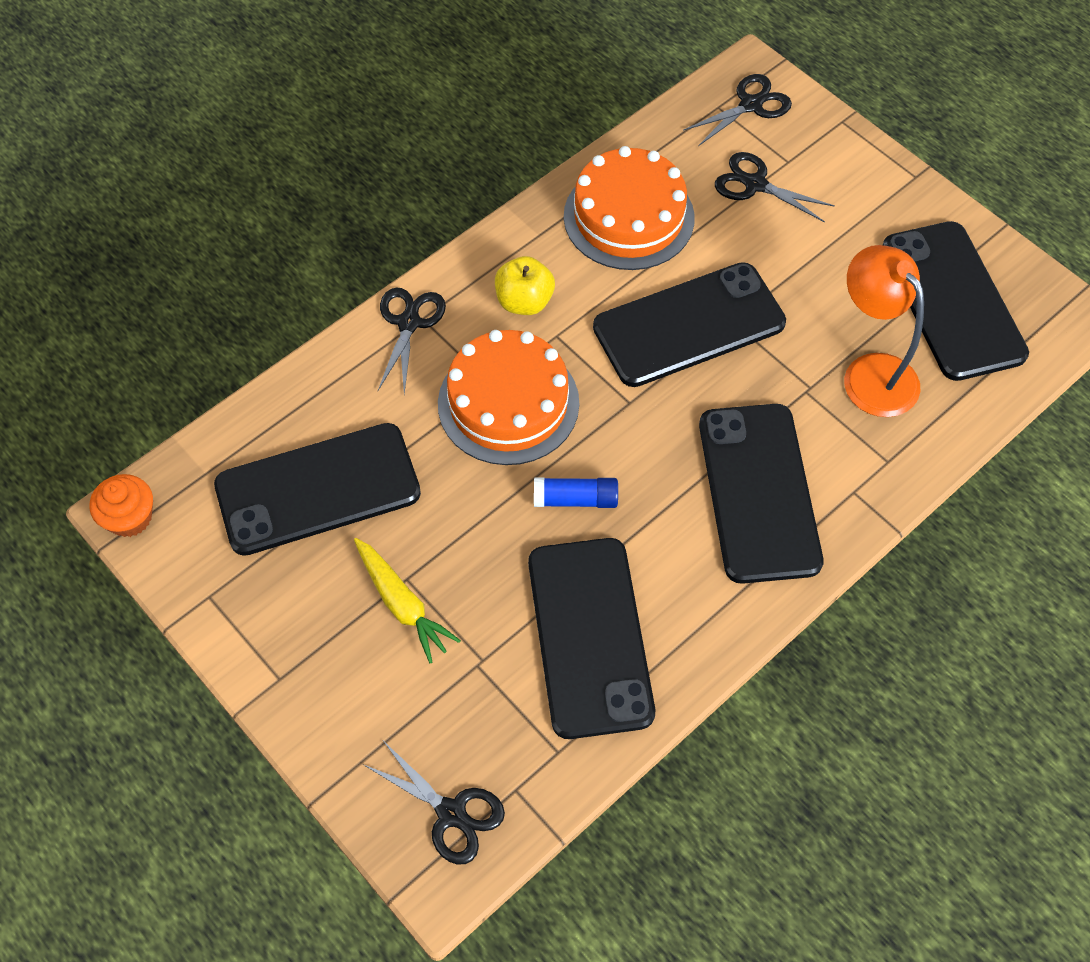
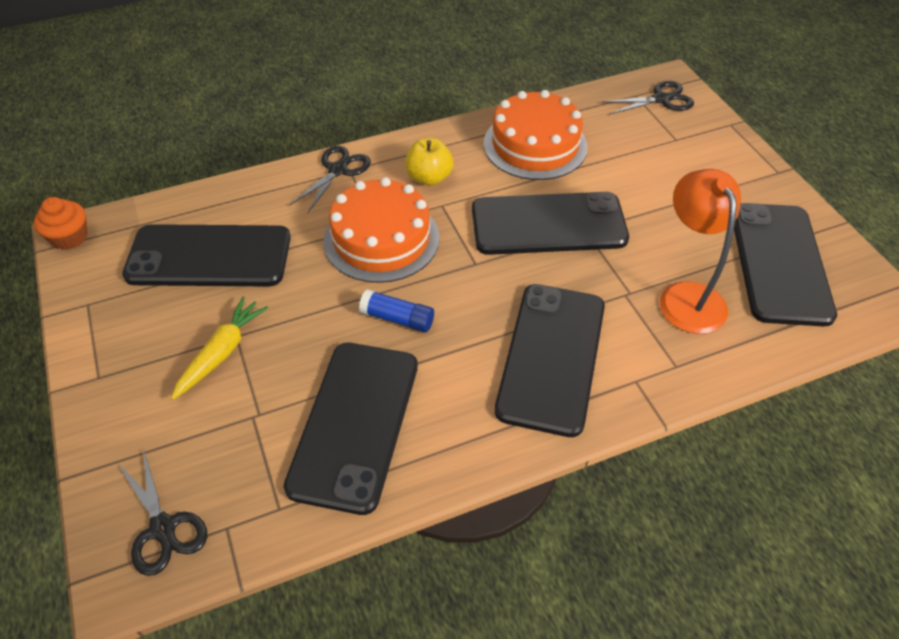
camera: 20 degrees right, 10 degrees down
yellow carrot [354,538,461,663] -> yellow carrot turned 135 degrees counterclockwise [171,297,268,400]
black scissors [715,152,835,222] -> none

